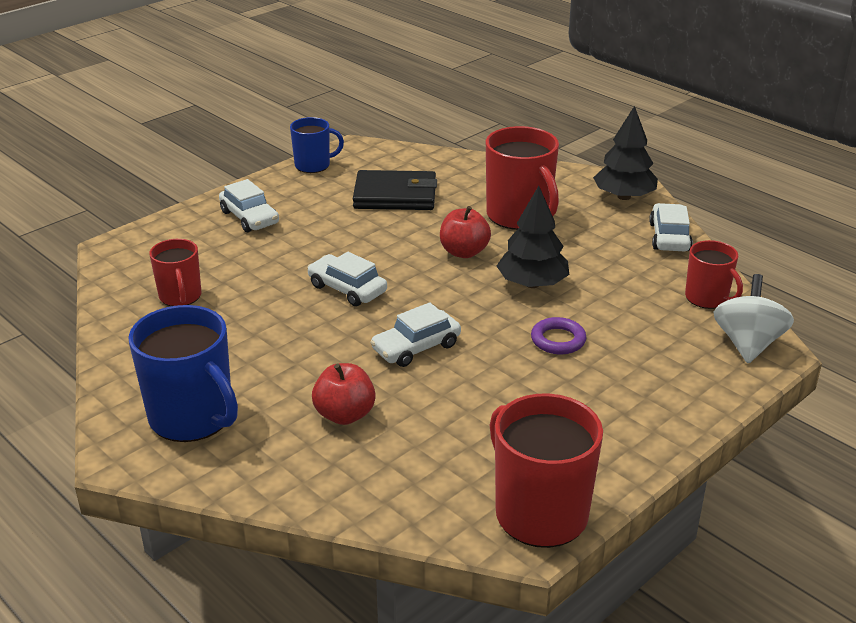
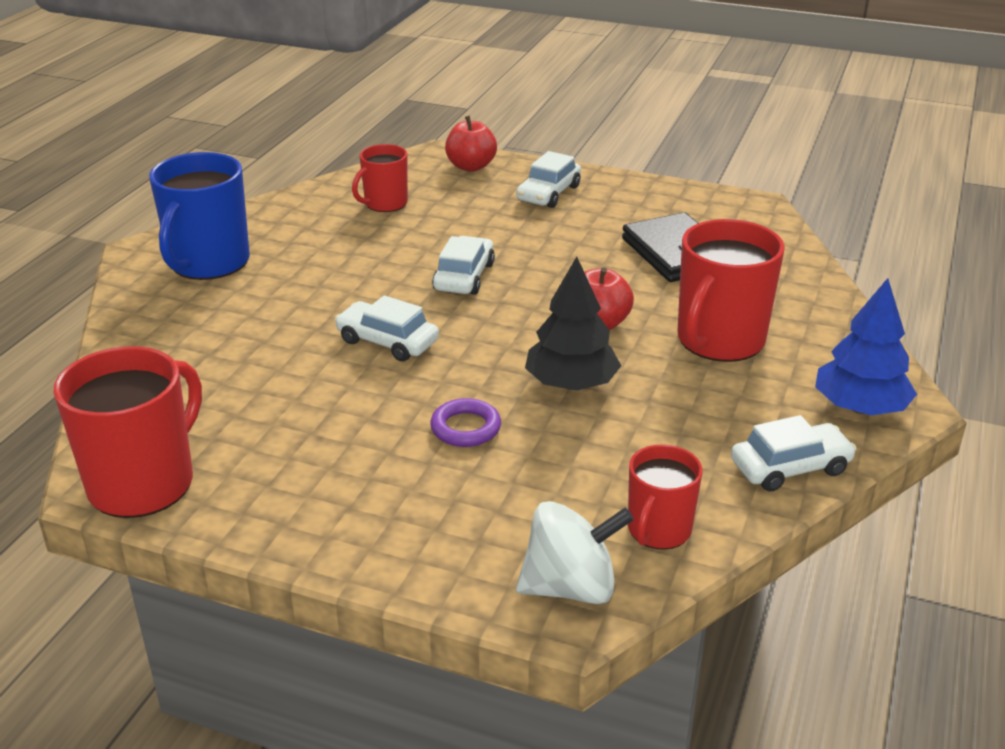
camera: 65 degrees right, 0 degrees up
blue mug [290,117,344,173] -> none
red apple [312,363,376,425] -> red apple moved to [445,116,497,172]
black tree [593,106,658,200] -> blue tree [815,278,917,415]

